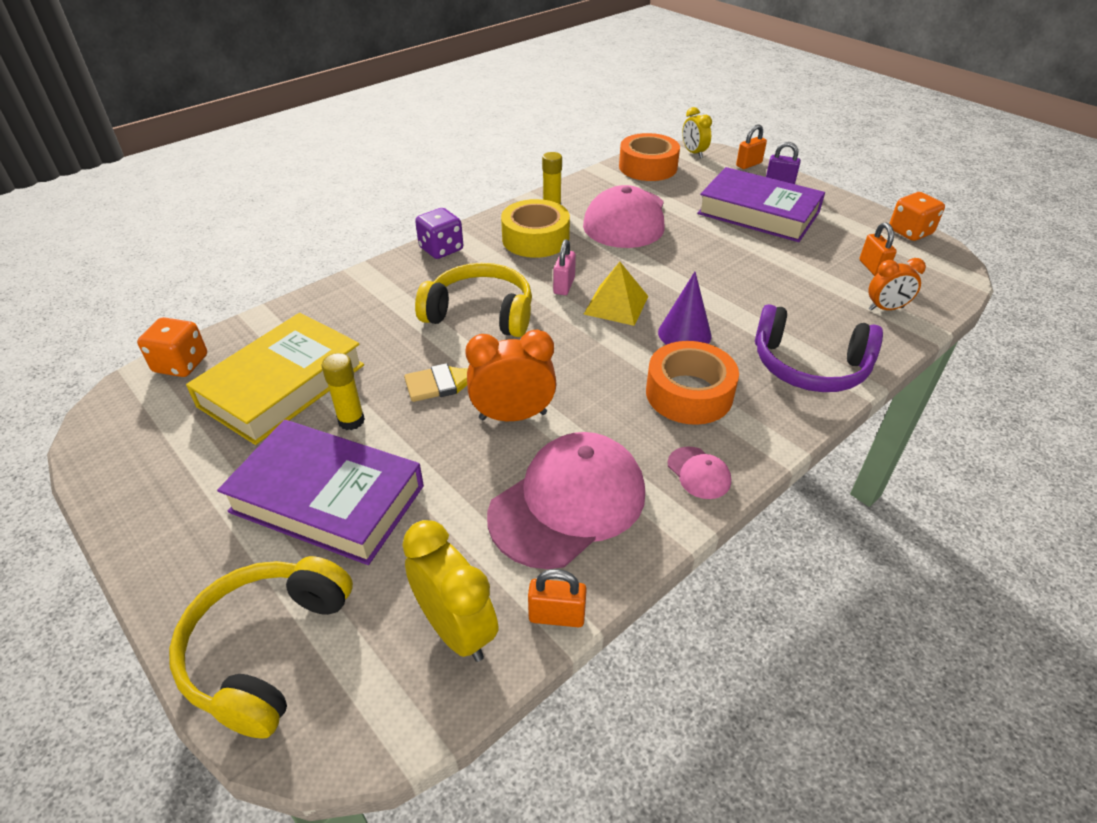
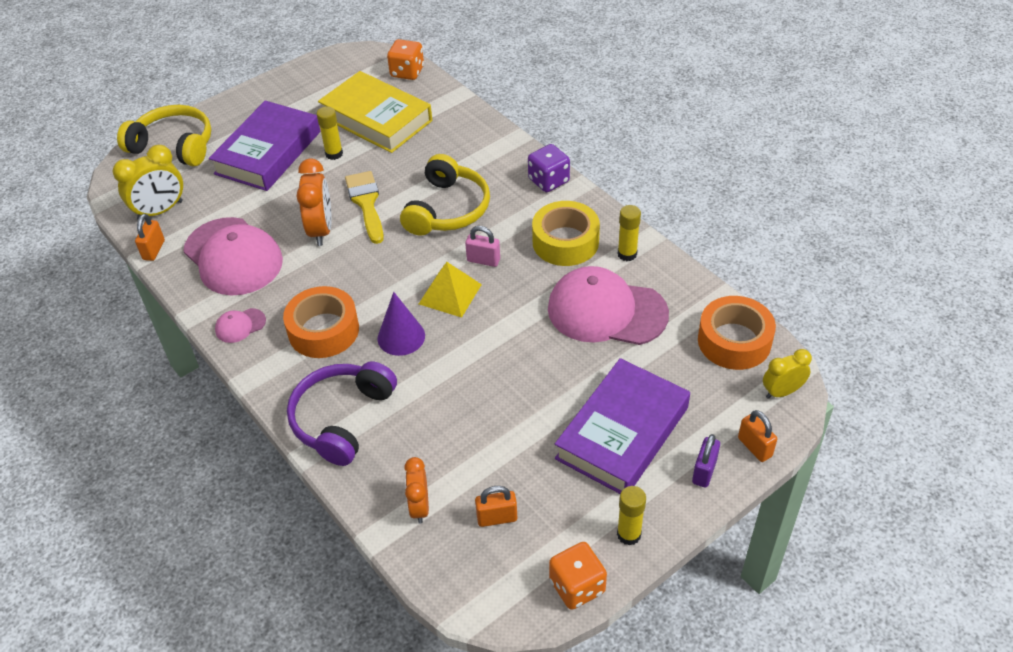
camera: 95 degrees right, 5 degrees up
none -> yellow glue stick [617,486,646,546]

